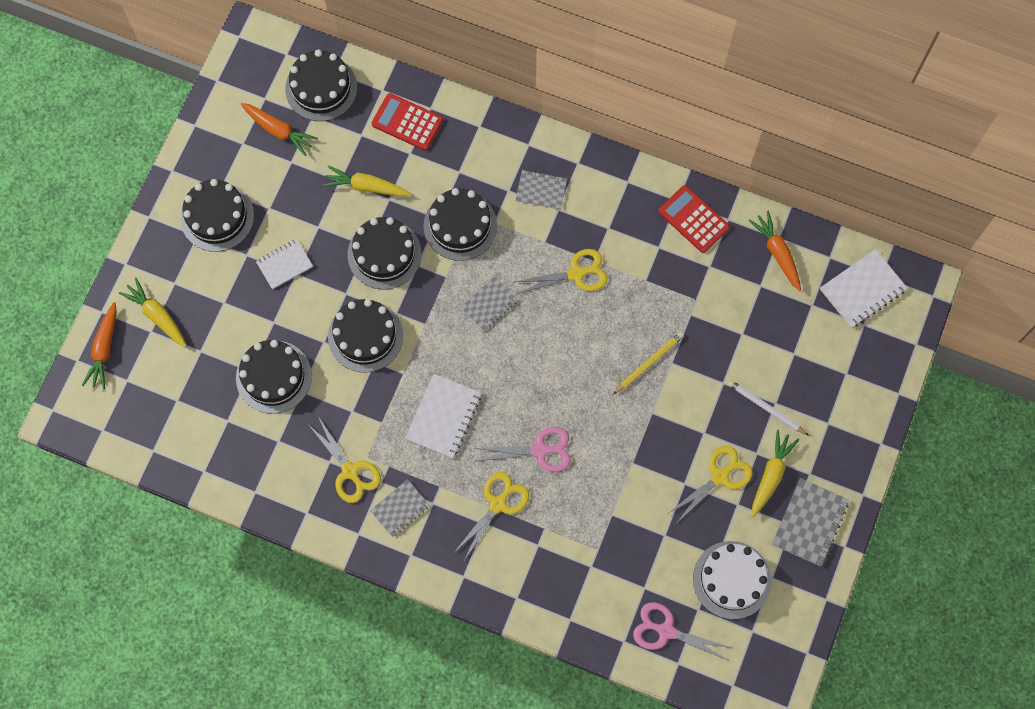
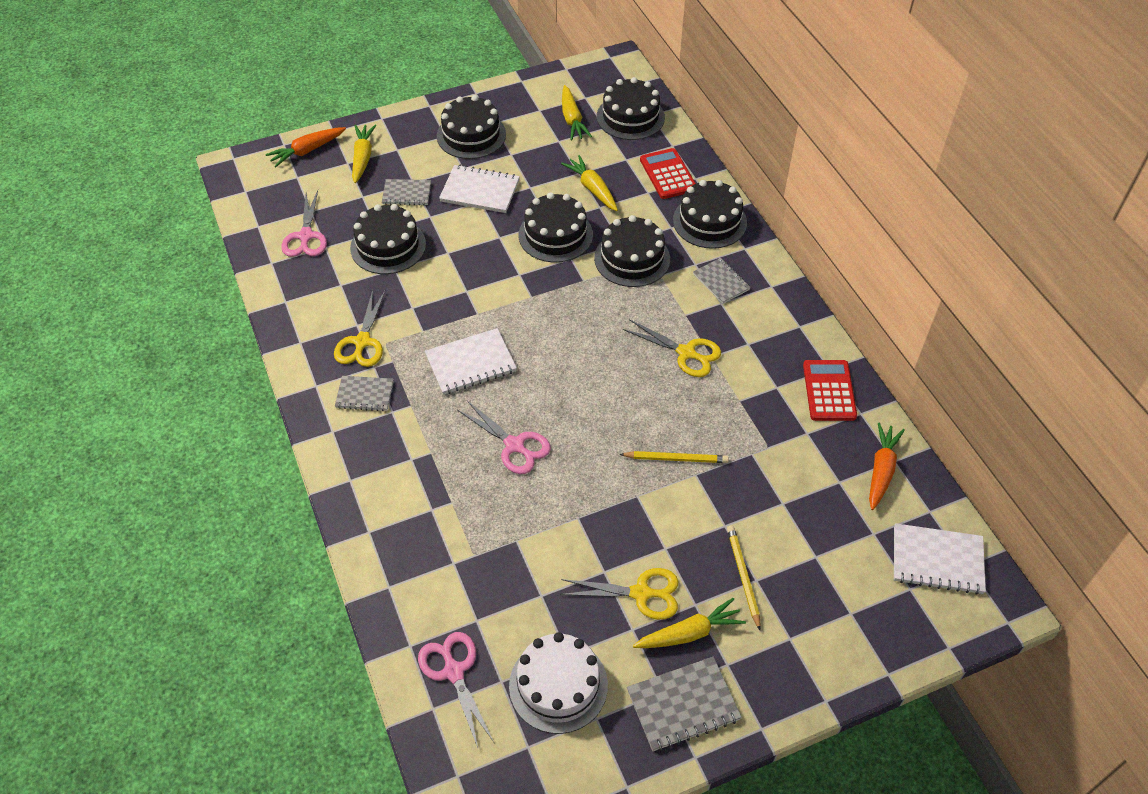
camera: 45 degrees right, 20 degrees down
orange carrot [241,103,318,156] -> yellow carrot [562,85,592,140]
white notebook [256,239,313,289] -> white notebook [439,165,520,213], size x1.51
black cake [328,299,403,373] -> black cake moved to [673,180,747,249]
yellow scissors [455,472,529,559] -> none
grey notebook [460,277,518,331] -> grey notebook moved to [382,179,431,205]
white pencil [728,380,809,435] -> yellow pencil [727,526,761,630]
none -> pink scissors [281,190,327,257]

